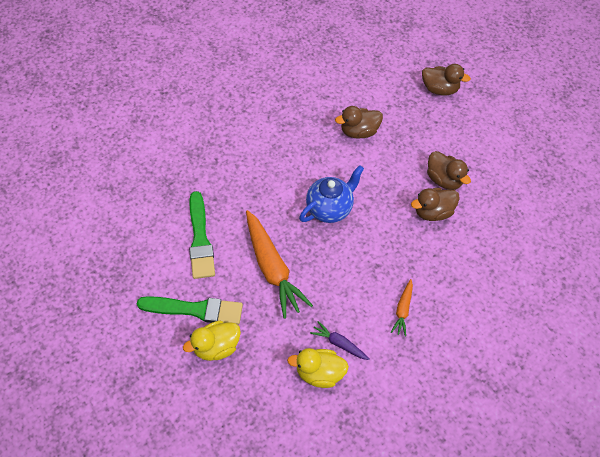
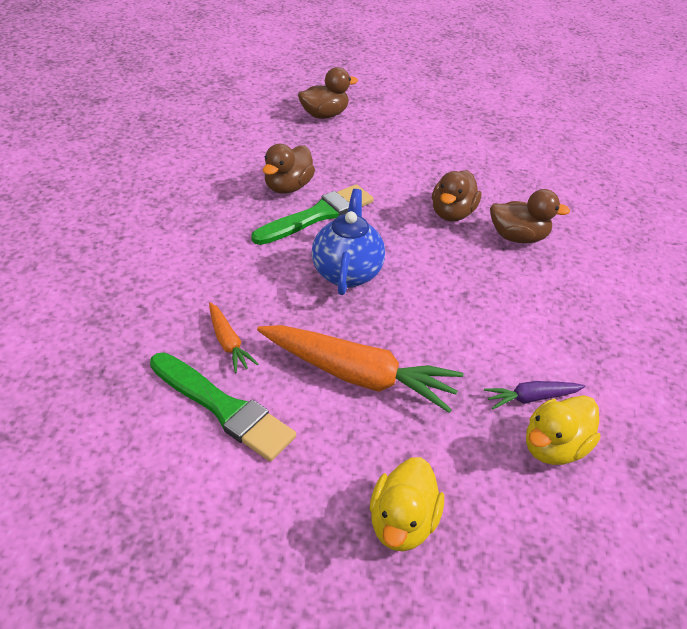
camera: 45 degrees left, 15 degrees down
green brush [137,296,243,325] -> green brush moved to [251,184,373,245]
orange carrot [391,279,413,337] -> orange carrot moved to [209,303,259,373]
brown duck [427,151,471,190] -> brown duck moved to [490,189,570,243]

